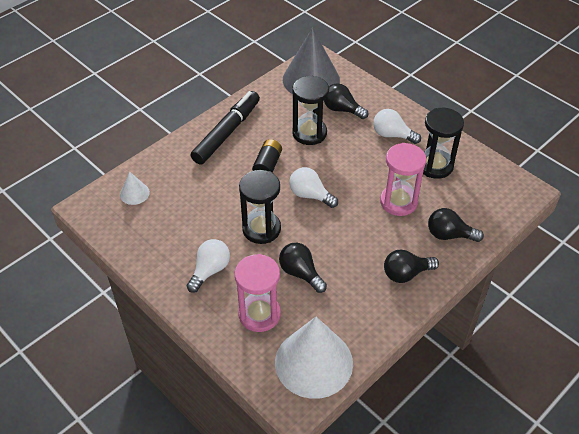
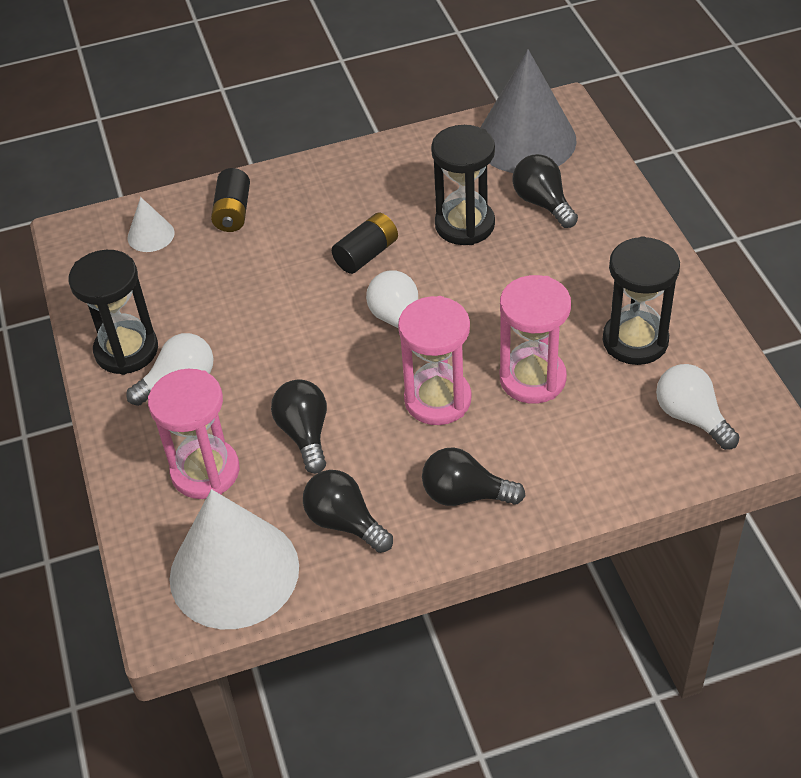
camera: 30 degrees right, 0 degrees up
black marker [190,91,260,165] -> none
black hourglass [239,170,281,244] -> black hourglass moved to [69,250,158,375]
white light bulb [373,109,421,144] -> white light bulb moved to [656,364,739,450]
black light bulb [428,208,484,242] -> black light bulb moved to [303,470,393,553]
none -> black battery [211,168,250,232]
none -> pink hourglass [398,296,471,425]

